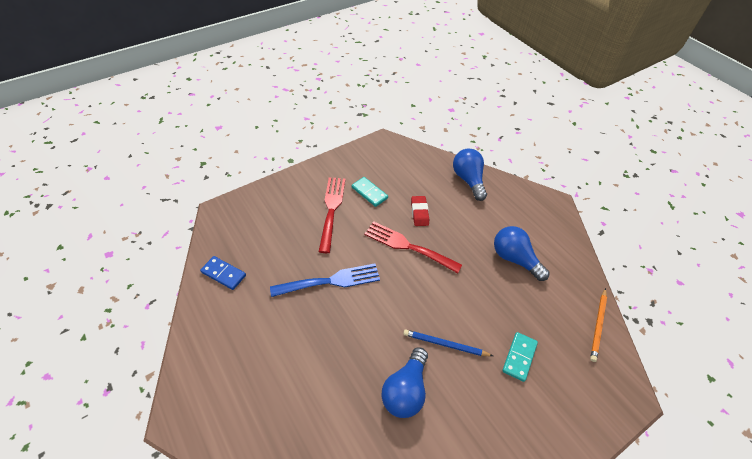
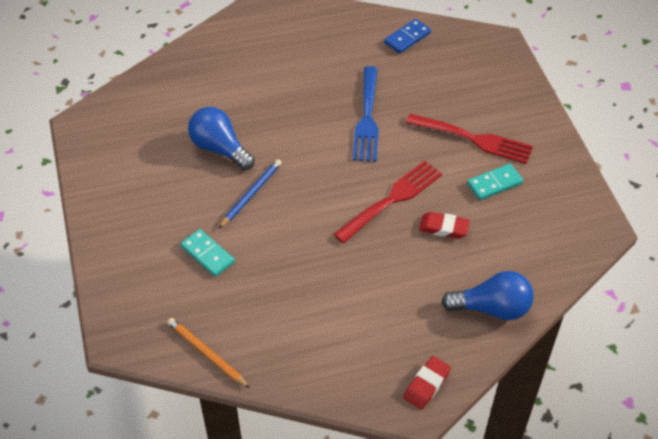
camera: 110 degrees right, 0 degrees up
blue light bulb [494,226,550,281] -> none
none -> red eraser [403,356,451,410]

